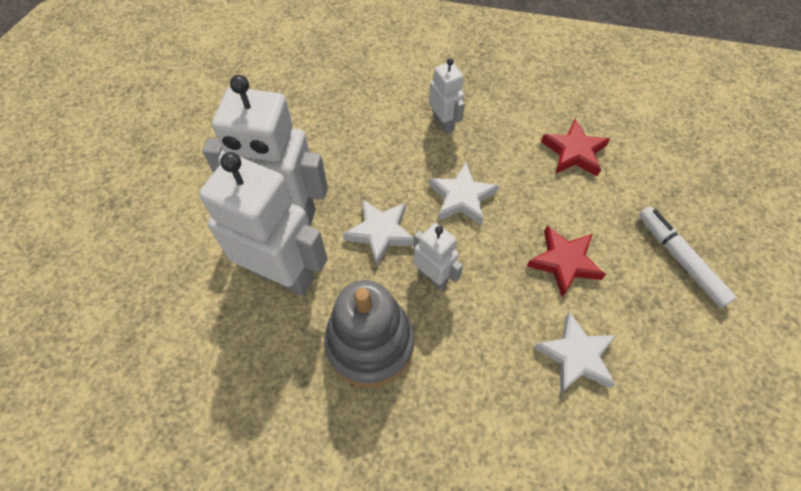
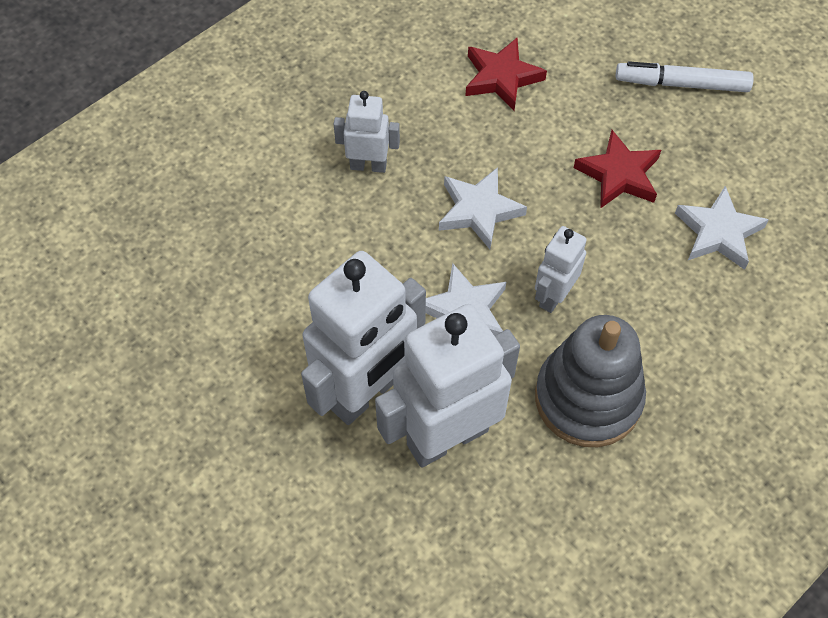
camera: 55 degrees left, 0 degrees up
white robot [413,223,463,290] -> white robot turned 45 degrees counterclockwise [535,226,587,313]

